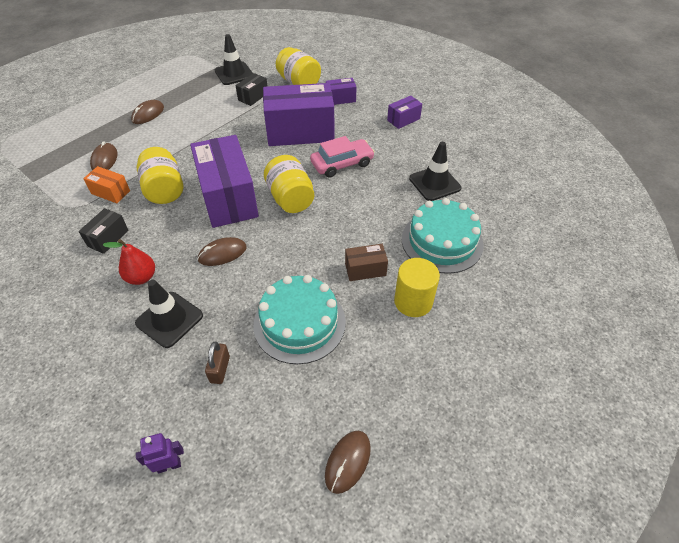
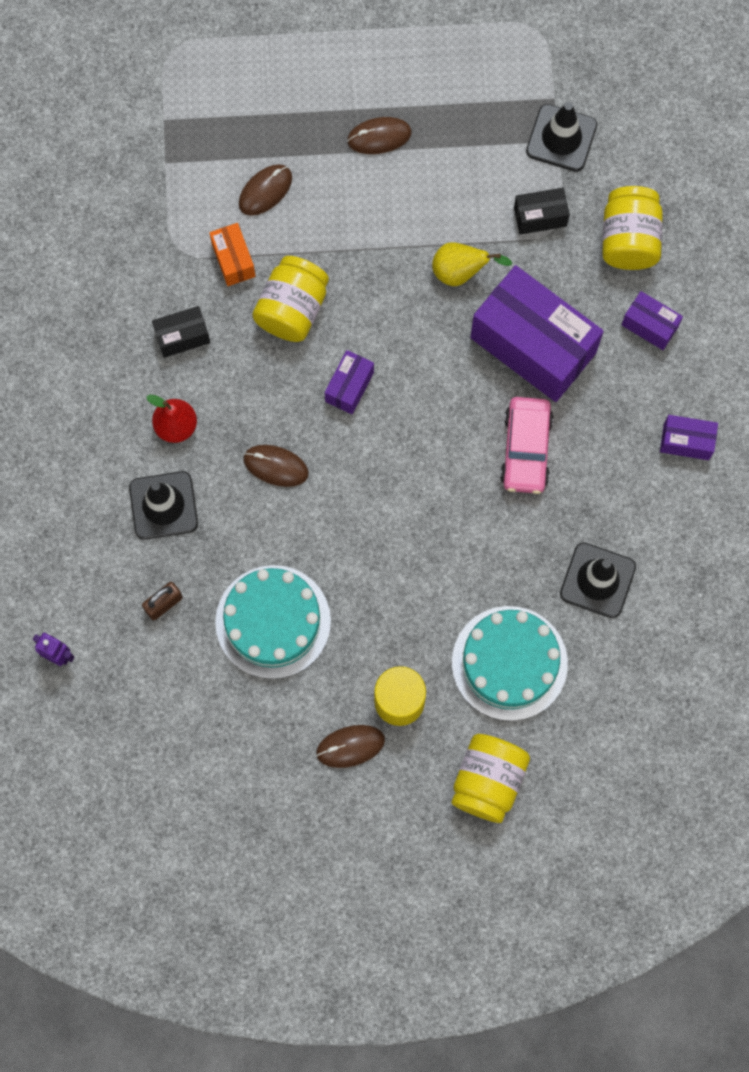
camera: 45 degrees right, 25 degrees up
purple box [190,135,259,228] -> purple box [325,350,374,414], size x0.45
yellow jar [264,155,314,213] -> yellow jar moved to [451,734,530,823]
pink car [310,136,375,178] -> pink car turned 75 degrees clockwise [500,397,554,494]
brown mouse [325,431,371,494] -> brown mouse moved to [316,725,385,768]
brown box [345,244,388,281] -> none
none -> yellow pear [432,242,512,286]

